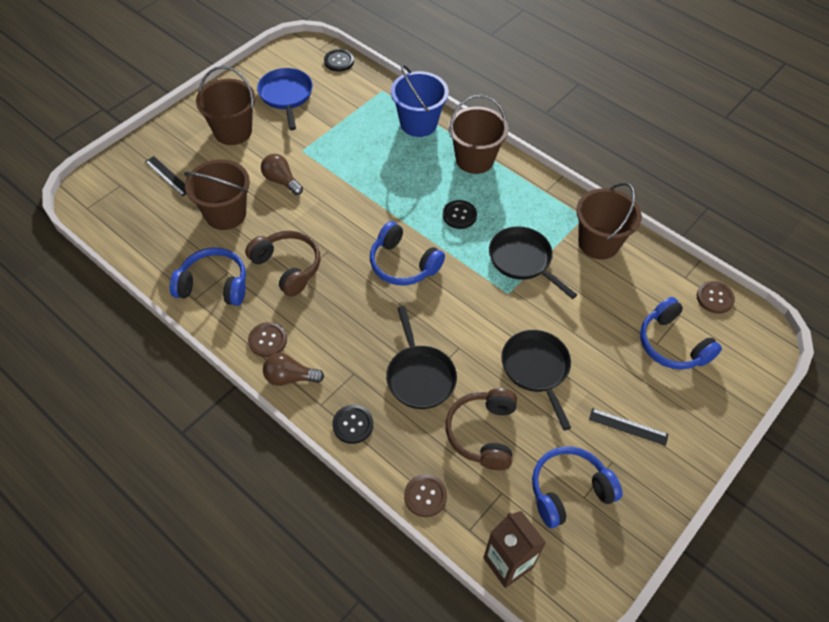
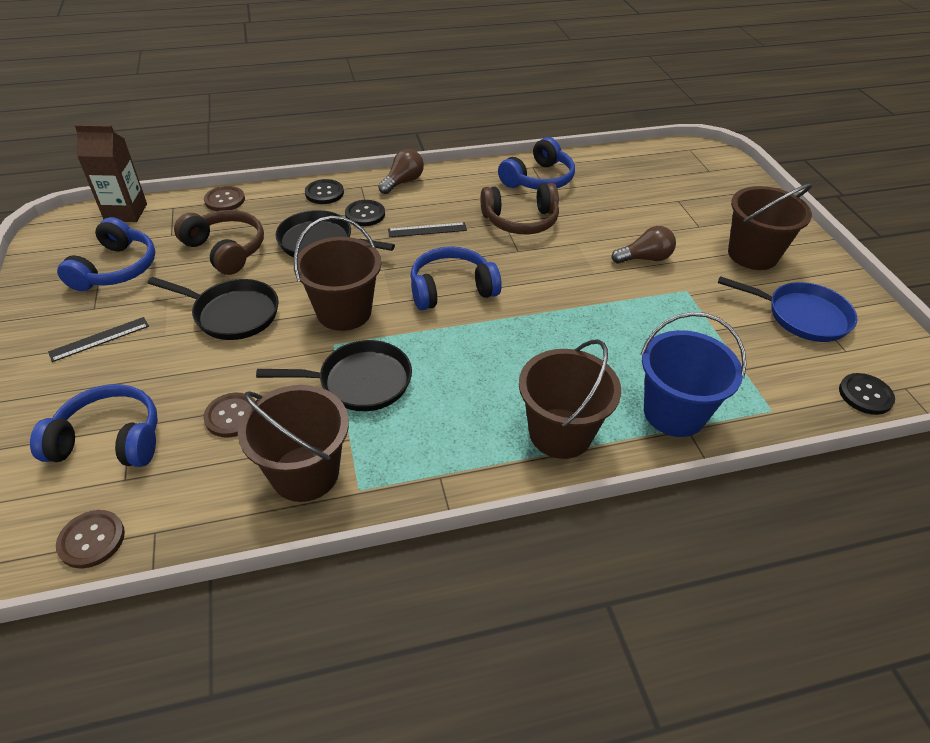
camera: 125 degrees right, 10 degrees down
black ruler [145,156,187,196] -> black ruler moved to [388,222,467,237]
brown bucket [184,159,250,230] -> brown bucket moved to [294,216,382,331]
brown button [248,322,287,357] -> brown button moved to [203,393,256,437]
black button [443,200,477,229] -> black button moved to [345,200,385,226]

